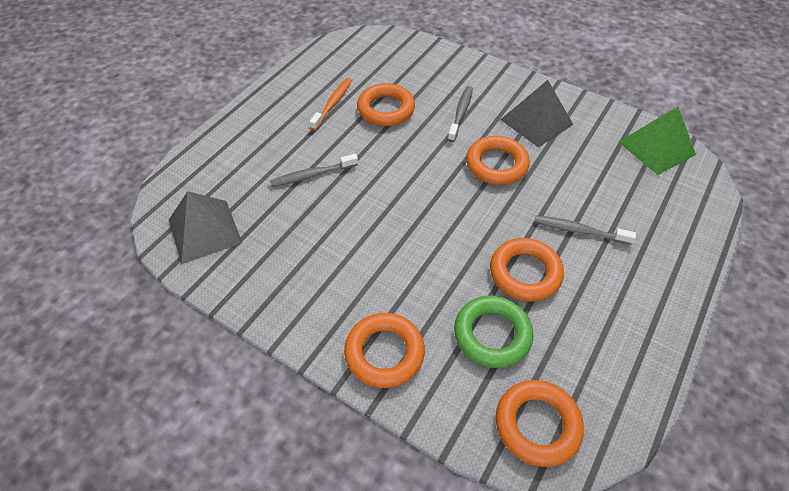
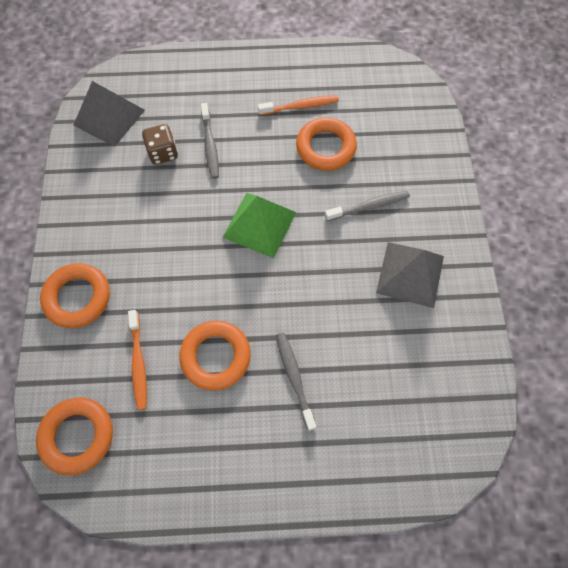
camera: 55 degrees right, 15 degrees up
grey toothbrush [270,154,358,187] -> grey toothbrush turned 135 degrees counterclockwise [201,103,219,179]
green ring [454,295,534,368] -> orange toothbrush [128,310,147,410]
orange ring [466,136,530,185] -> none
green pyramid [619,107,696,175] -> green pyramid moved to [222,193,296,258]
none -> brown dice [142,124,178,164]

